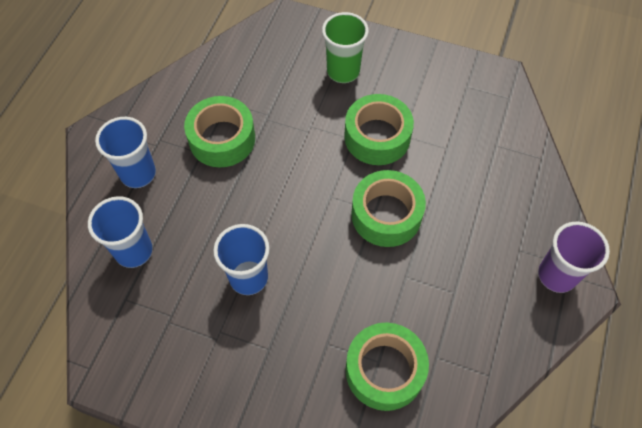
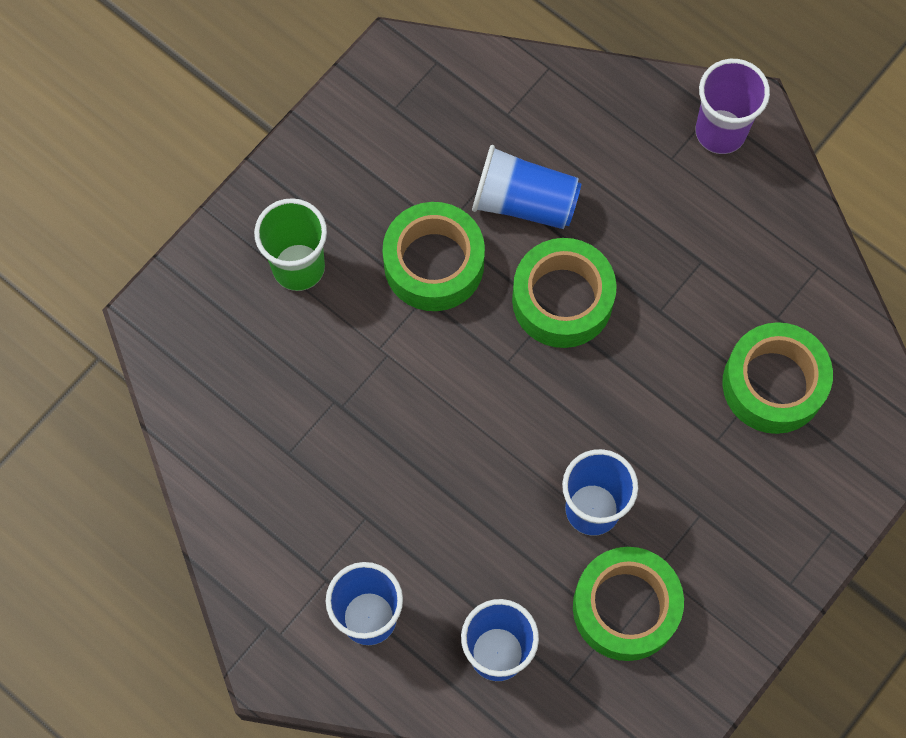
camera: 70 degrees left, 10 degrees up
green tape [184,96,255,168] -> green tape moved to [573,547,684,661]
none -> blue cup [472,145,581,229]

